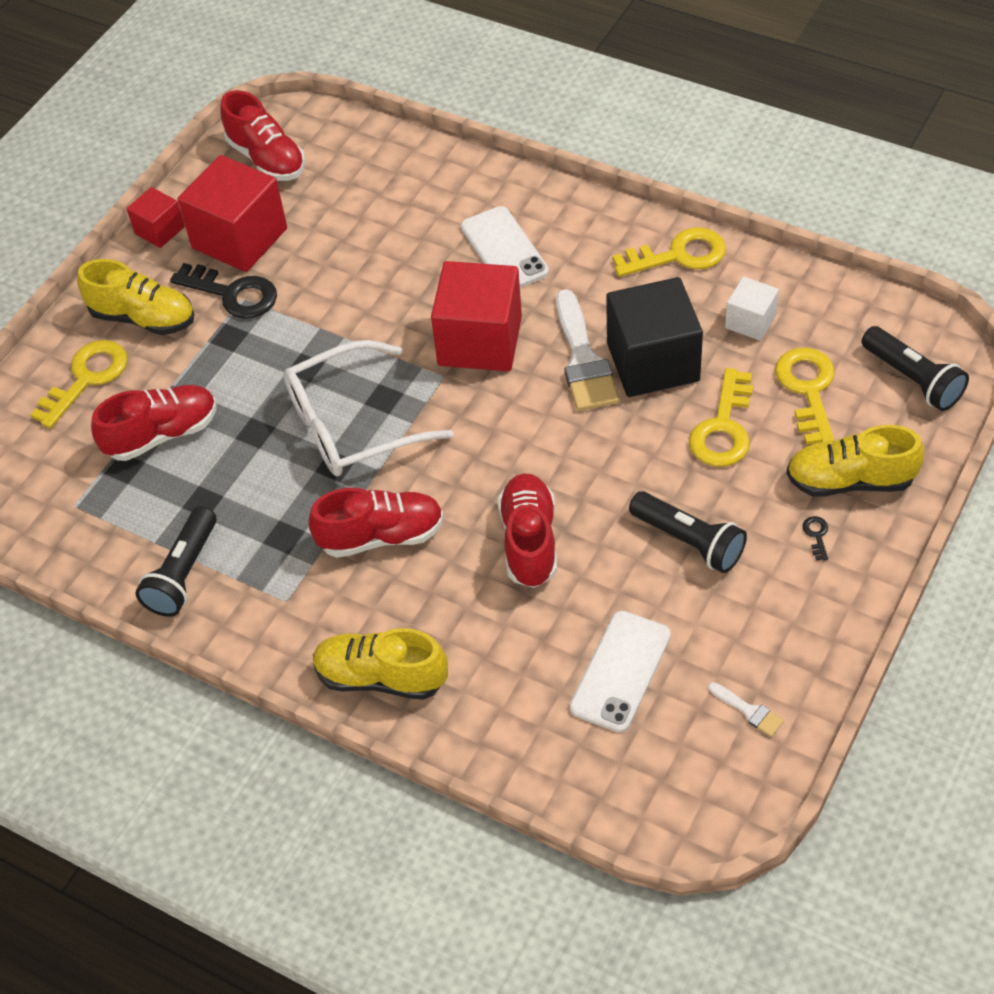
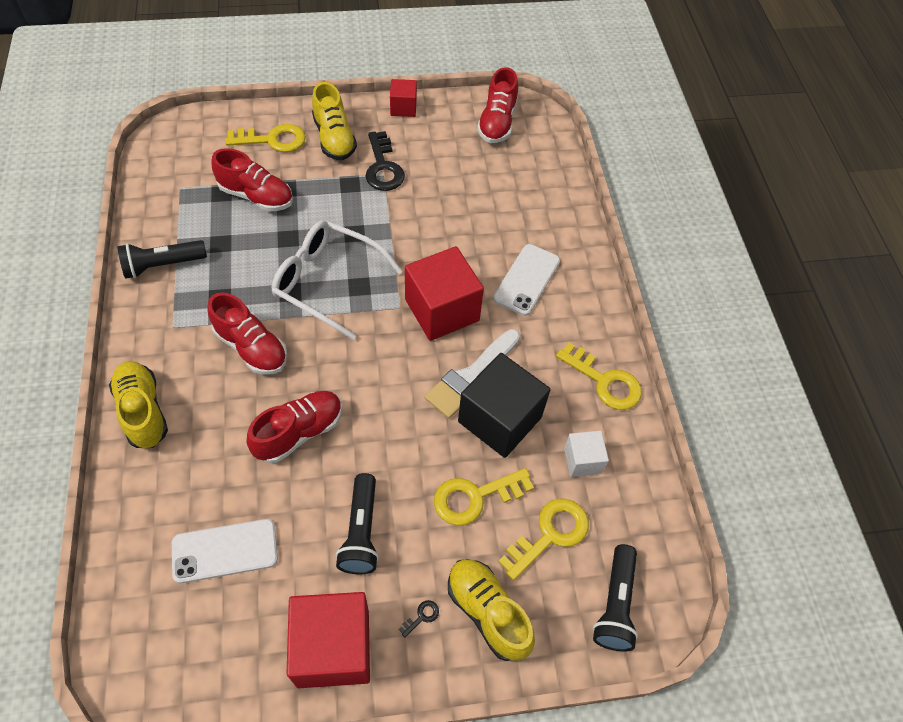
camera: 45 degrees right, 5 degrees up
red cube [178,155,287,272] -> red cube moved to [286,592,370,688]
white brush [708,682,784,737] -> none

